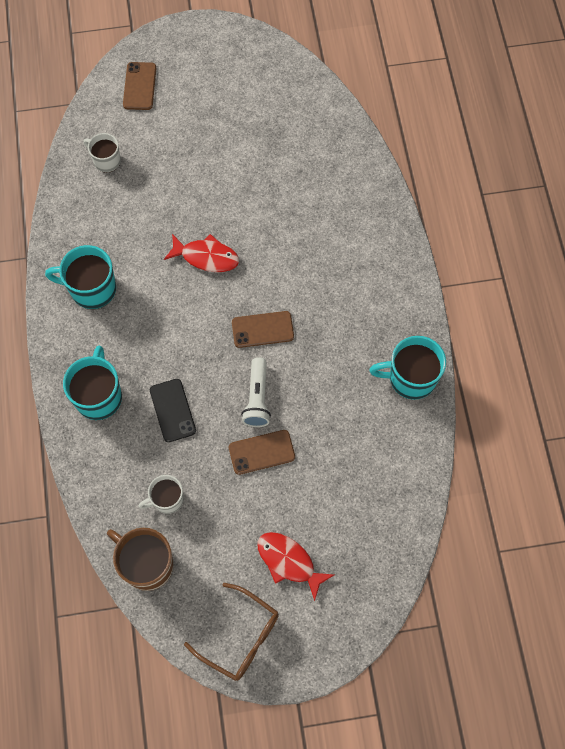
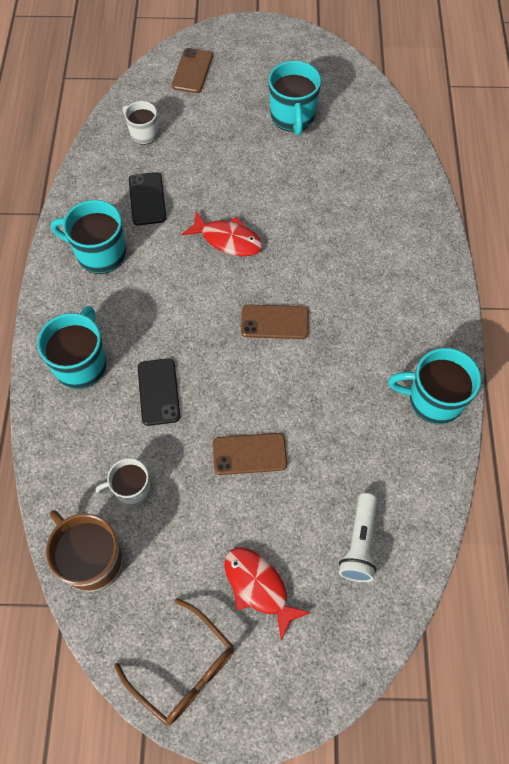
camera: 10 degrees right, 5 degrees down
white flashlight [241,357,271,427] -> white flashlight moved to [339,493,377,582]
none -> black phone [129,172,166,225]
none -> turquoise mug [269,61,321,136]

